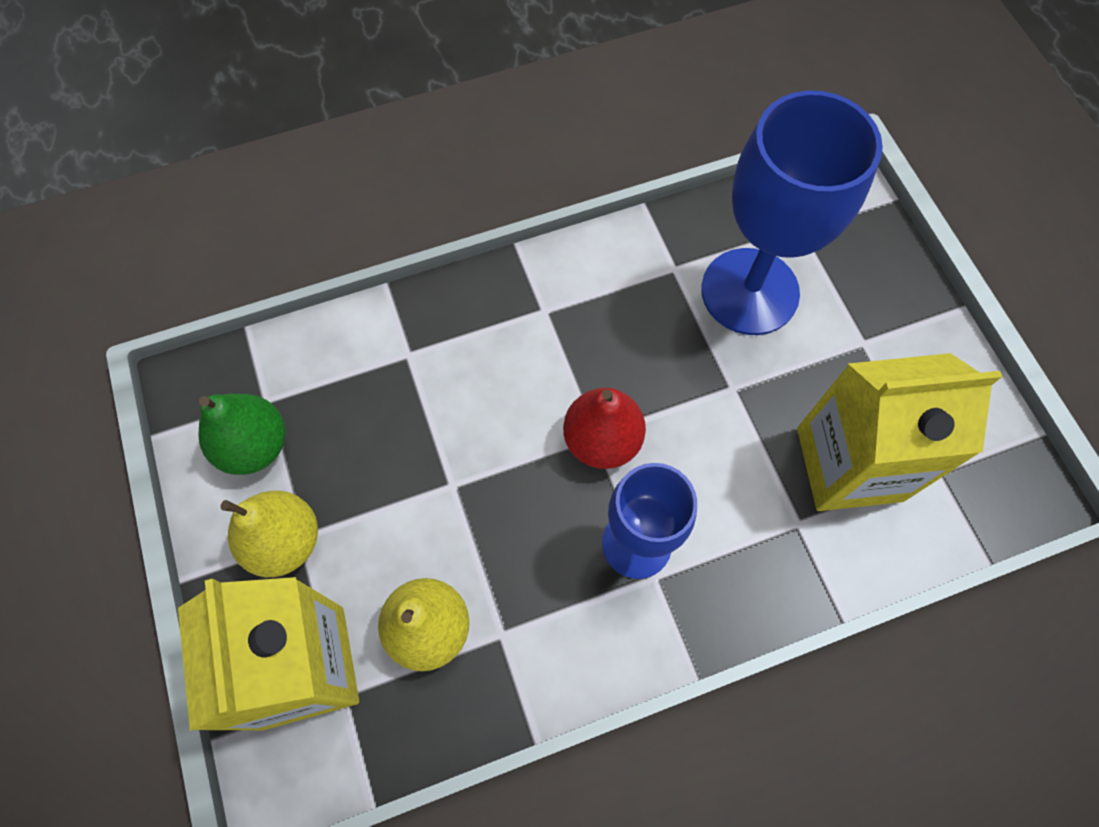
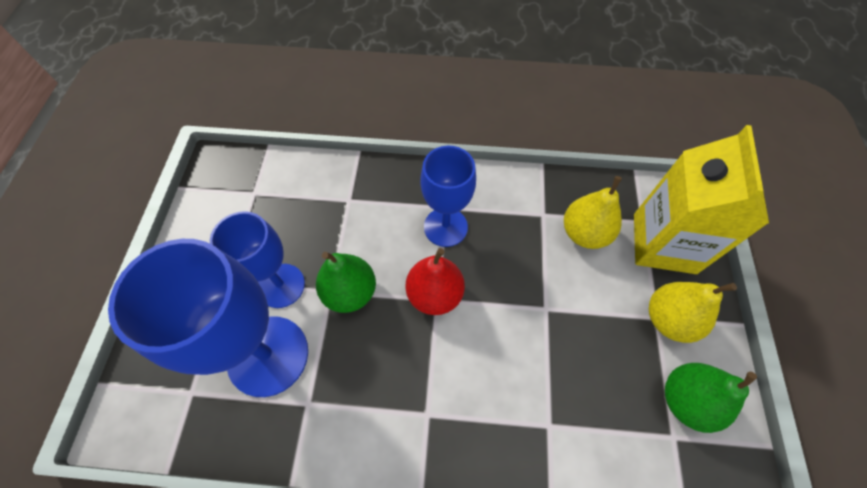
camera: 155 degrees left, 5 degrees down
yellow carton [797,353,1002,511] -> none
none -> blue goblet [210,211,305,308]
none -> green pear [316,252,376,313]

